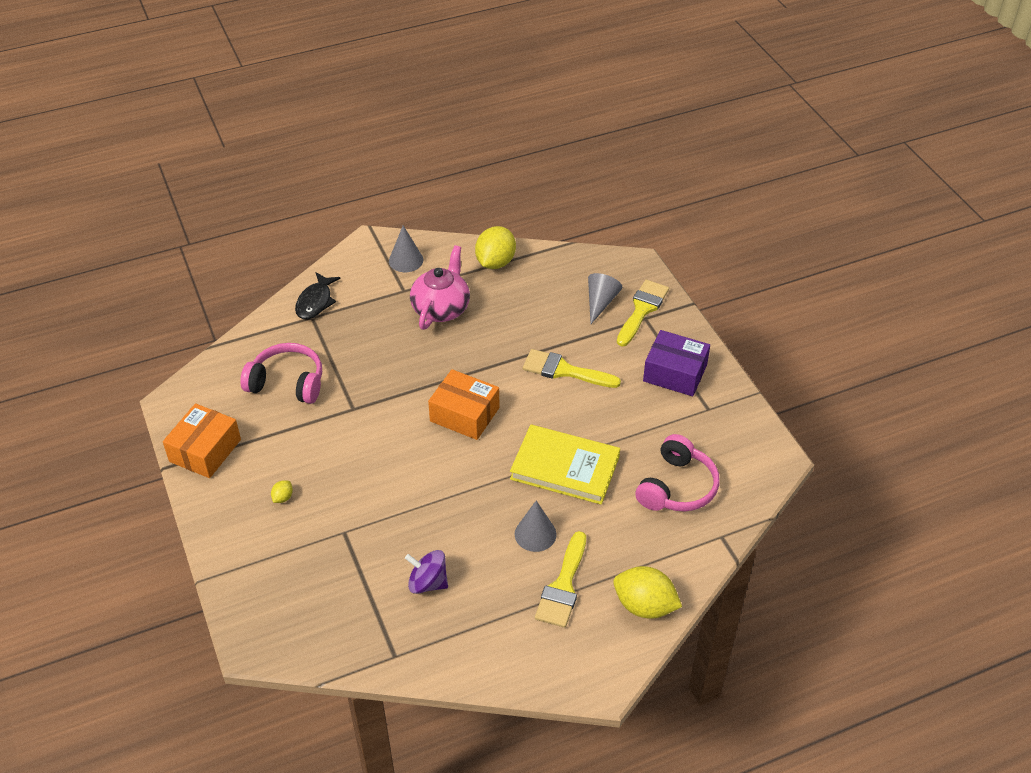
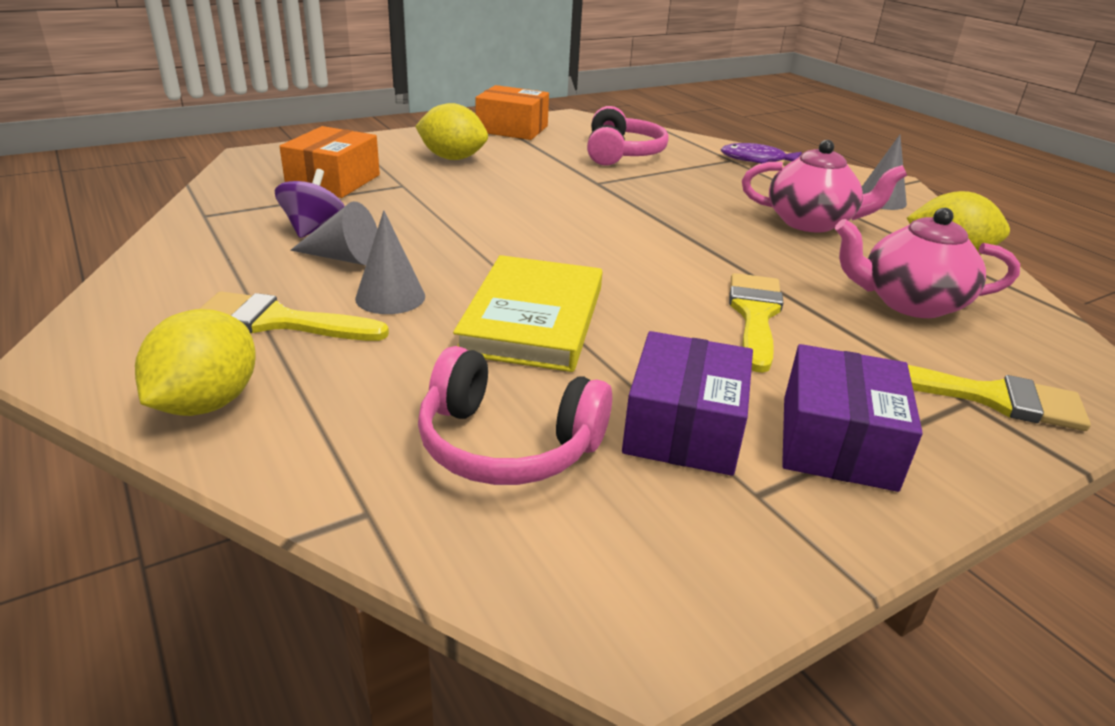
camera: 80 degrees right, 15 degrees down
yellow lemon [271,480,293,503] -> yellow lemon [415,103,488,160], size x2.30
black fish [295,272,341,319] -> purple fish [720,143,802,164]
orange box [428,369,499,440] -> orange box moved to [280,126,380,198]
grey cone [588,273,622,324] -> grey cone moved to [290,201,377,265]
none -> purple box [622,331,753,476]
none -> pink teapot [835,208,1020,318]

